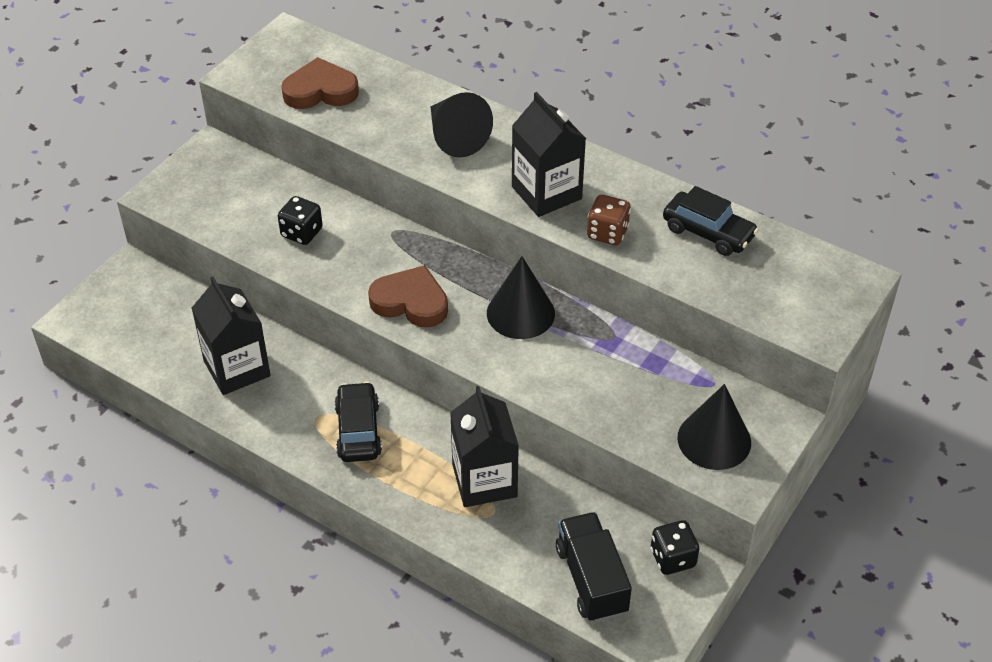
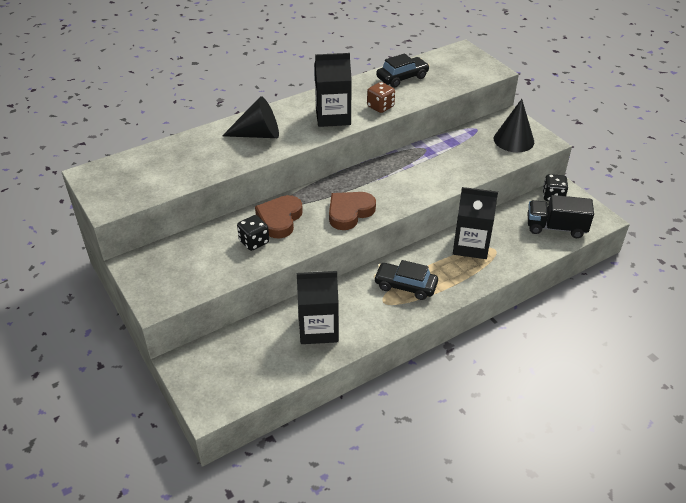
camera: 65 degrees left, 5 degrees down
brown heart [281,57,359,109] -> brown heart moved to [255,195,303,239]
black cone [487,256,555,339] -> none

